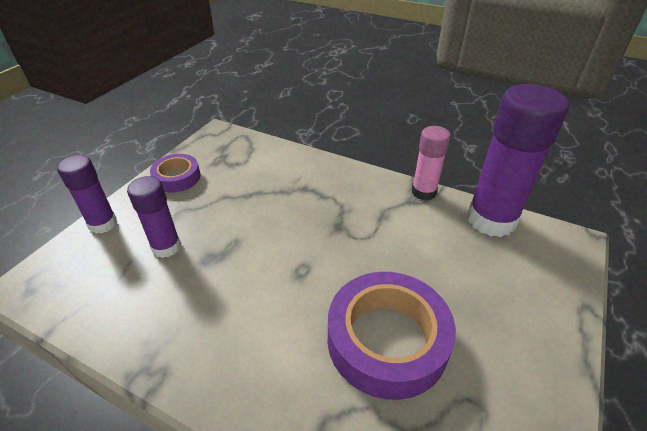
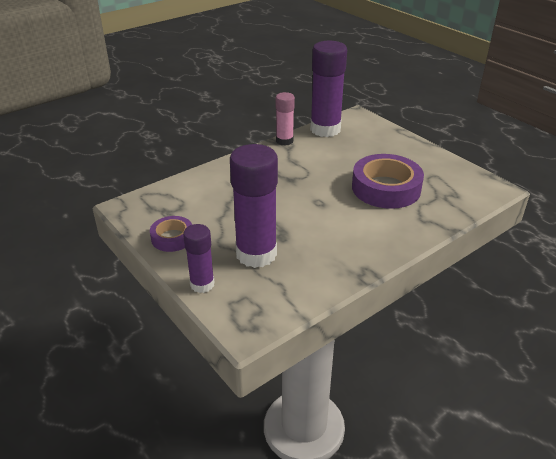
camera: 65 degrees left, 5 degrees down
purple glue stick [127,176,181,258] -> purple glue stick [230,144,278,268], size x1.80

